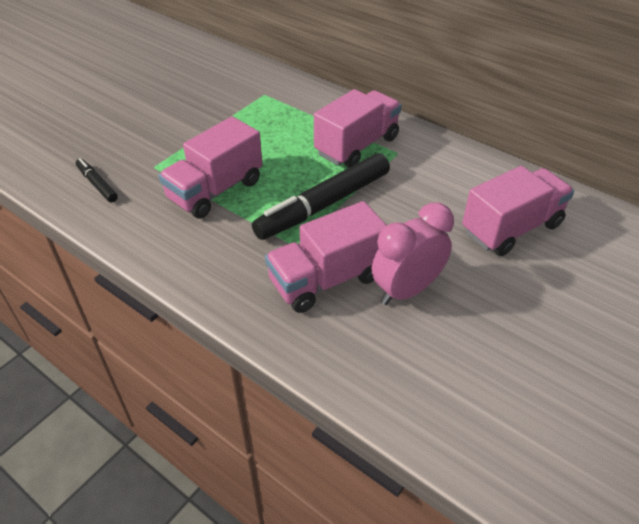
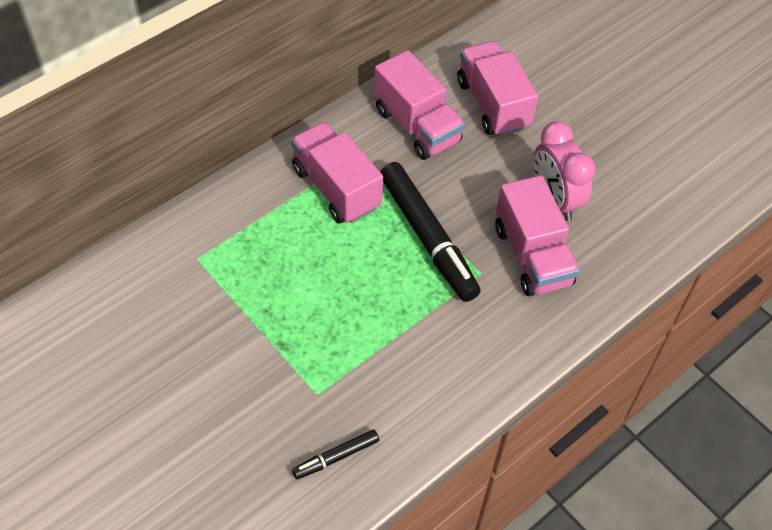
camera: 80 degrees left, 10 degrees up
pink truck [159,116,263,219] -> pink truck moved to [374,50,465,160]

